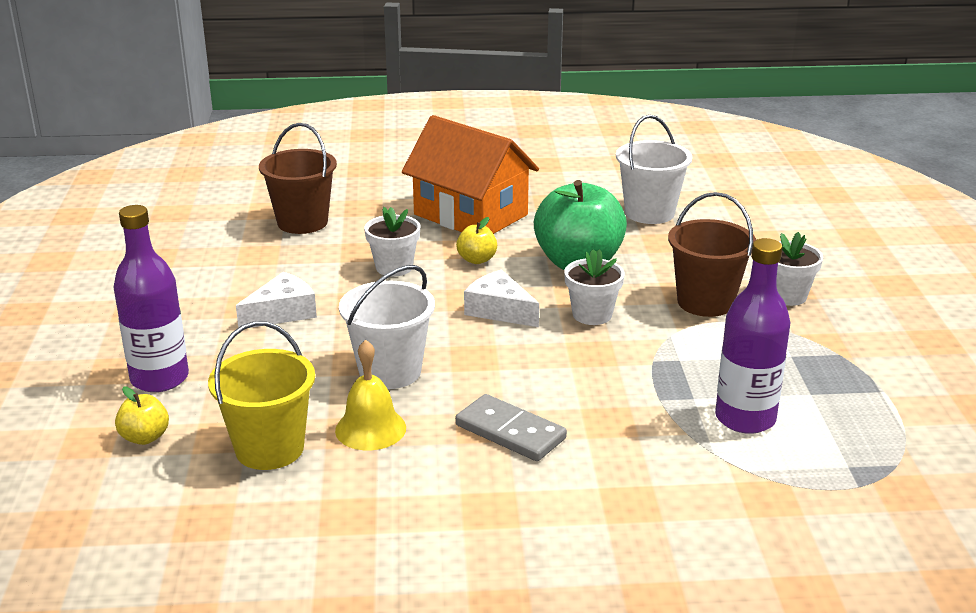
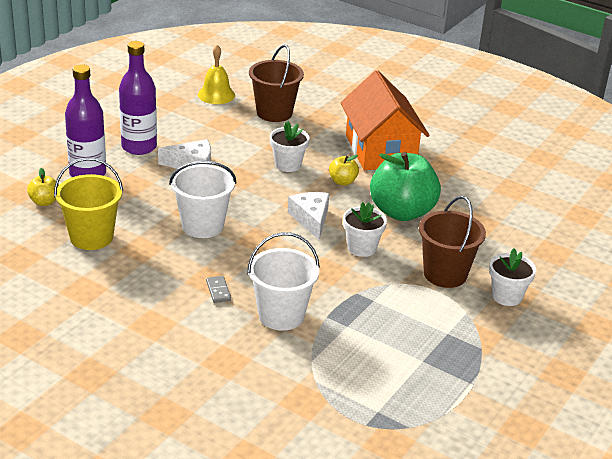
camera: 35 degrees right, 5 degrees up
yellow bell [335,340,406,450] -> yellow bell moved to [198,45,235,104]
grey domino [455,394,567,461] -> grey domino [206,276,231,303], size x0.53
white bucket [616,115,692,224] -> white bucket moved to [247,232,320,331]
purple bottle [715,238,790,434] -> purple bottle moved to [119,41,157,155]

